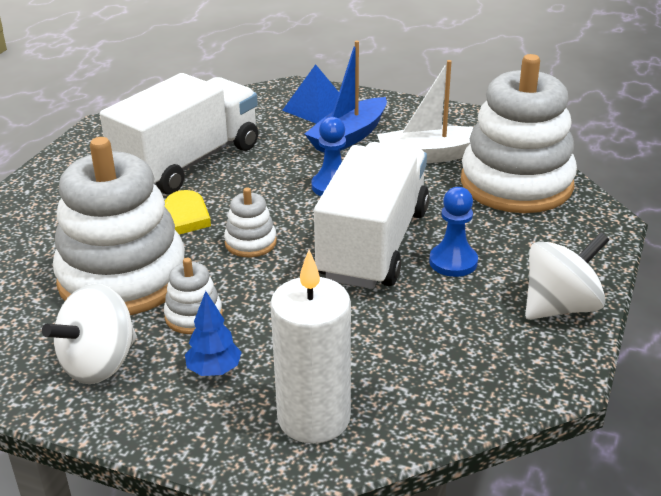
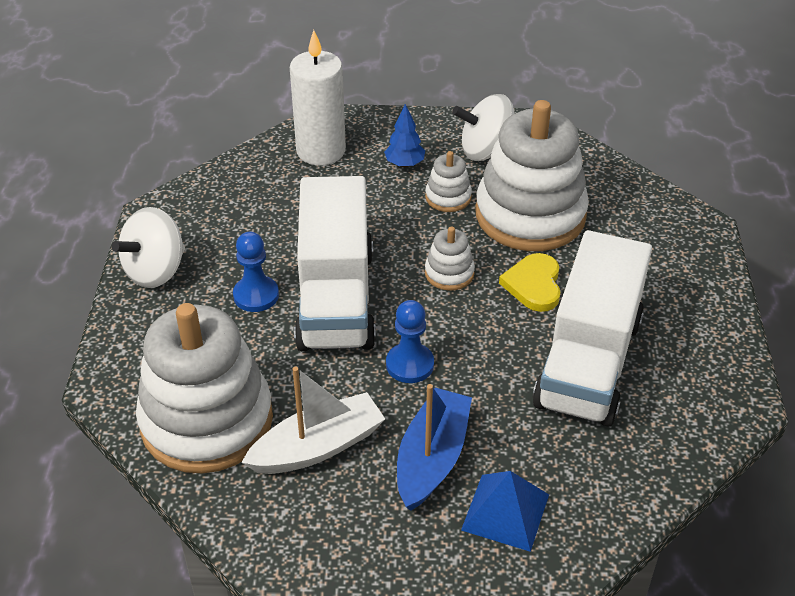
camera: 160 degrees right, 10 degrees up
white spinning top [42,284,137,384] -> white spinning top turned 120 degrees counterclockwise [452,94,515,161]

